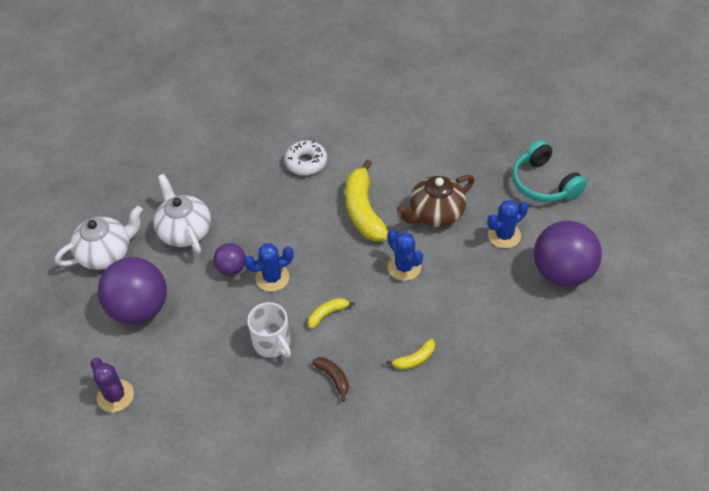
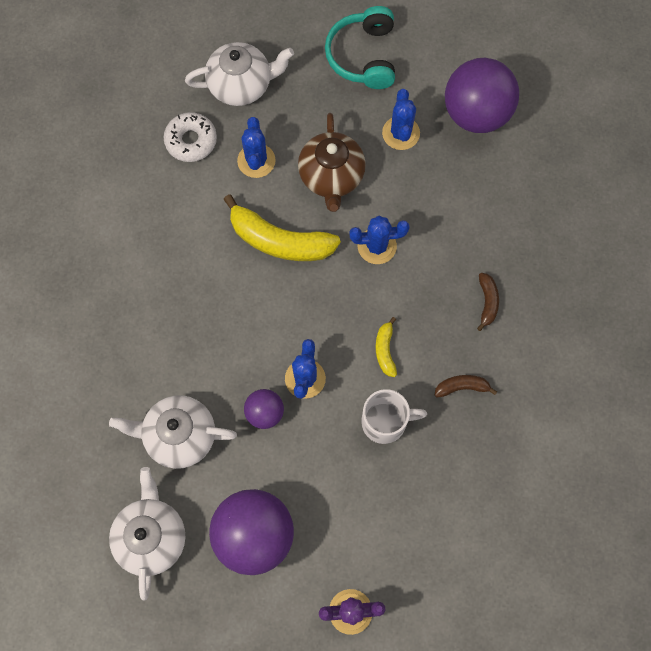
camera: 60 degrees left, 20 degrees up
white donut [285,140,327,175] -> white donut moved to [164,112,217,162]
yellow banana [386,339,435,370] -> brown banana [477,273,499,331]
turquoise headphones [512,140,587,202] -> turquoise headphones turned 90 degrees clockwise [325,6,395,89]
none -> white teapot [185,42,294,106]
none -> blue cactus [237,117,276,178]

